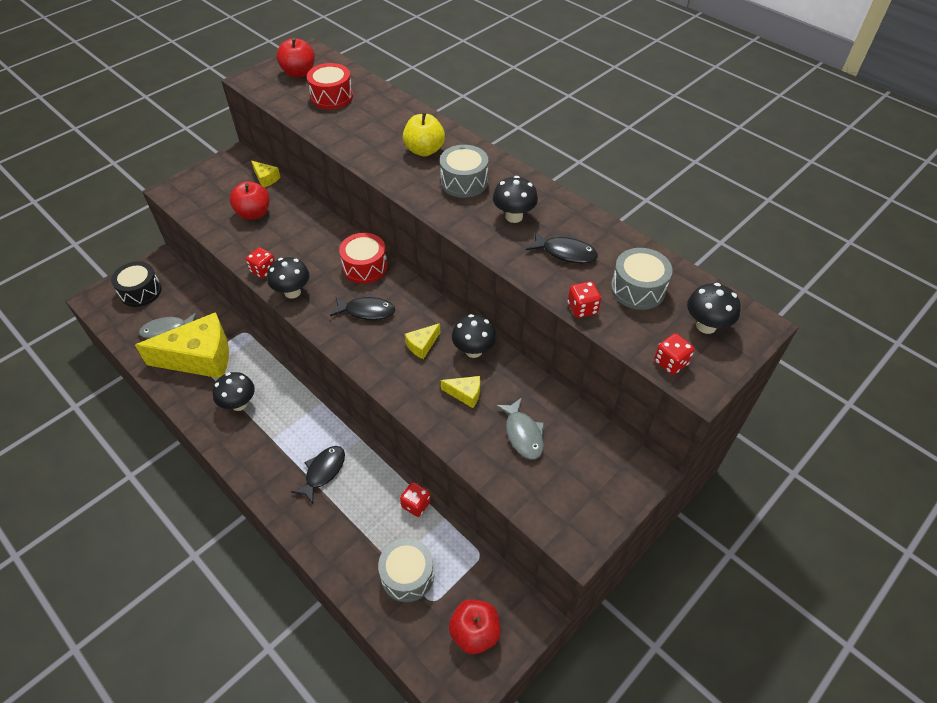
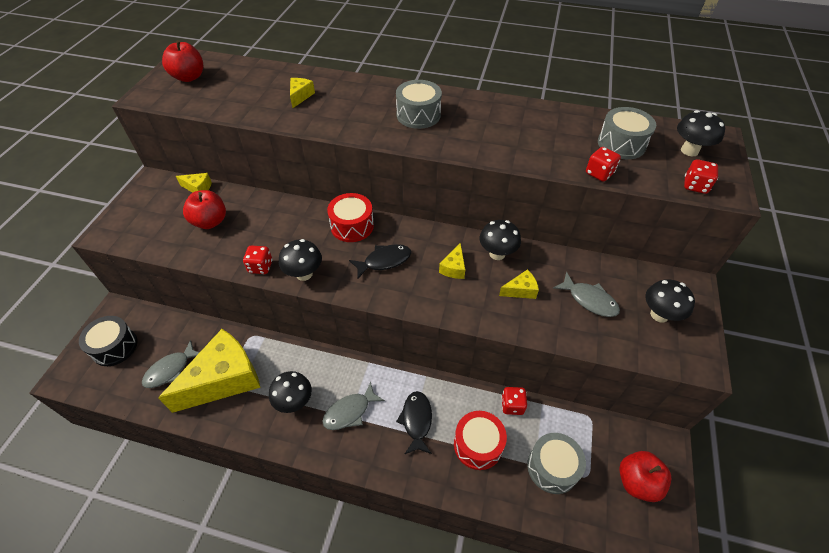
camera: 30 degrees left, 0 degrees up
red drum [307,63,353,109] -> red drum moved to [454,411,507,470]
yellow apple [403,112,445,157] -> none
black mushroom [493,176,538,223] -> black mushroom moved to [645,280,695,323]
black fish [526,231,598,264] -> none
none -> yellow cheese [290,78,315,108]
none -> grey fish [322,382,385,430]

